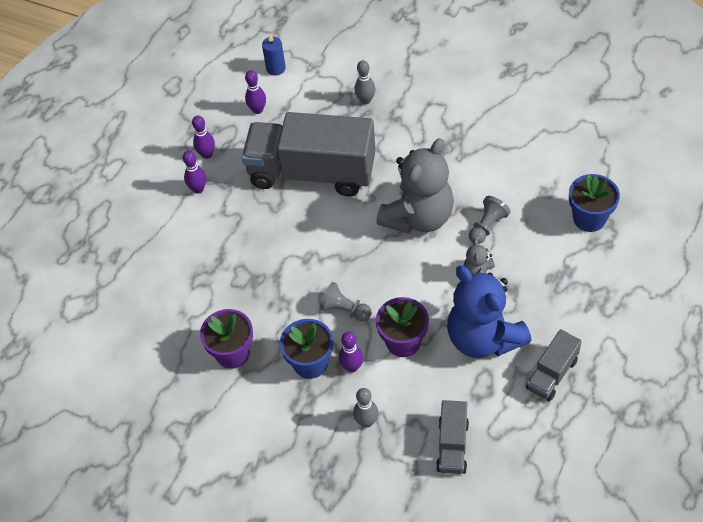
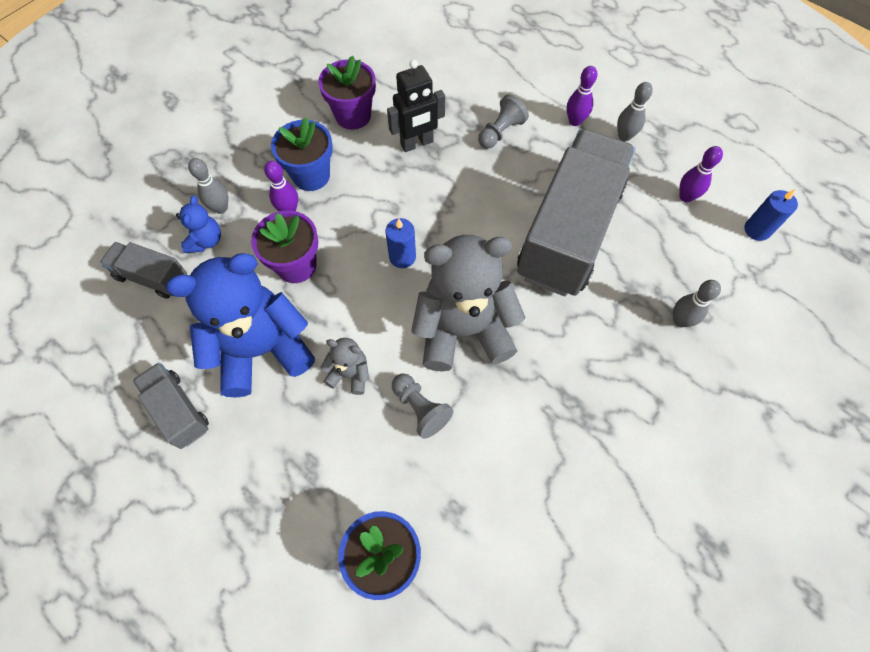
camera: 100 degrees right, 10 degrees up
purple bowling pin [192,116,215,159] -> grey bowling pin [617,82,653,142]
grey pawn [319,282,372,322] -> grey pawn moved to [478,95,529,149]
grey teddy bear [376,138,454,233] -> grey teddy bear turned 120 degrees clockwise [411,235,526,371]
none -> blue teddy bear [176,196,221,253]
none -> blue candle [386,218,416,268]
none -> black robot [387,60,445,152]

